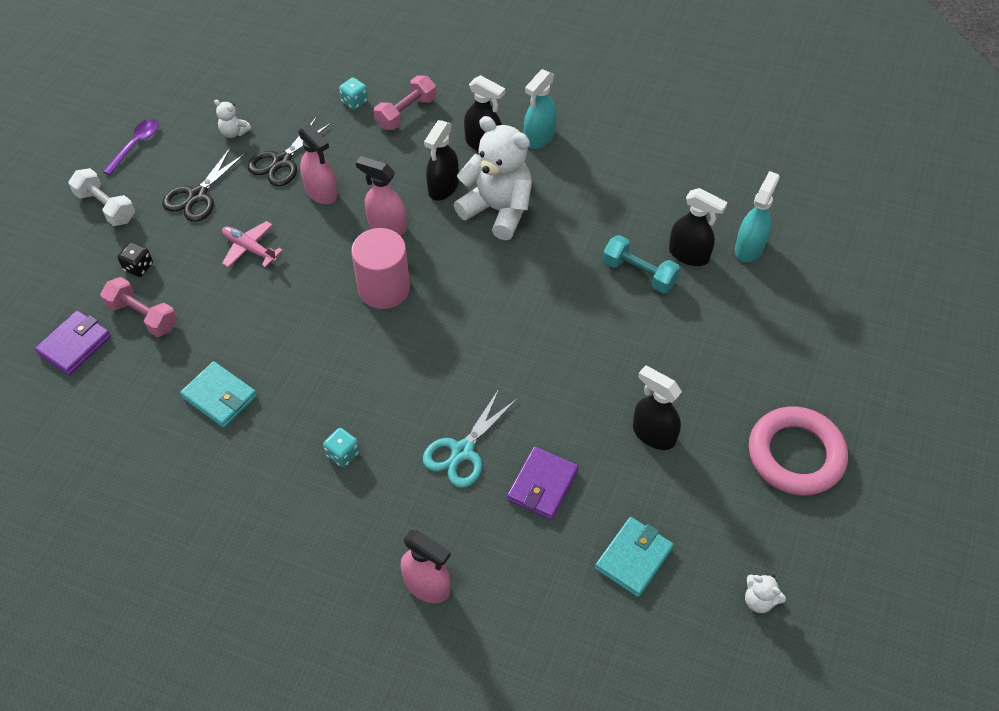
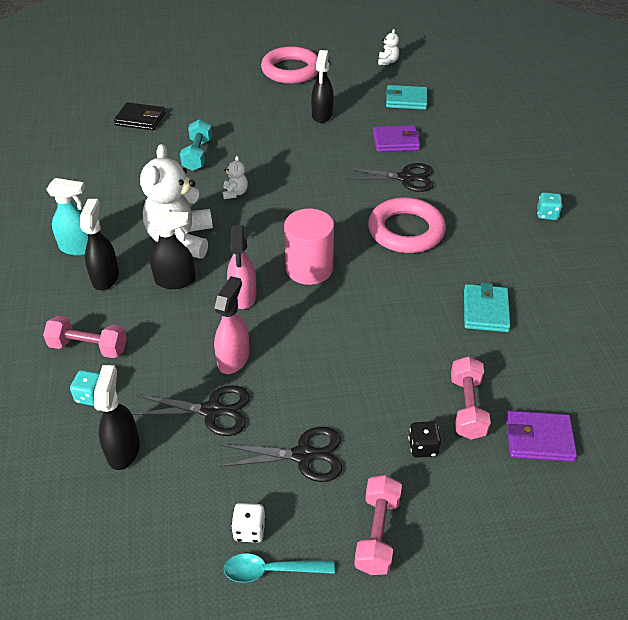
camera: 120 degrees left, 10 degrees down
white dumbbell [68,168,135,226] -> pink dumbbell [354,475,402,575]
purple spoon [103,119,159,175] -> turquoise spoon [224,553,335,583]
white teddy bear [214,100,251,138] -> white teddy bear moved to [223,156,248,199]
pink plane [222,221,283,268] -> none
turquoise dice [323,428,360,467] -> turquoise dice moved to [537,192,563,220]
pink spray bottle [401,530,451,603] -> none
turquoise scissors [423,389,518,488] -> black scissors [346,163,433,192]
black spray bottle [669,188,728,266] -> black spray bottle moved to [94,365,140,470]
turquoise spray bottle [735,171,780,262] -> black wallet [114,102,165,130]
none -> white dice [231,503,266,543]
none -> pink ring [368,197,446,253]

